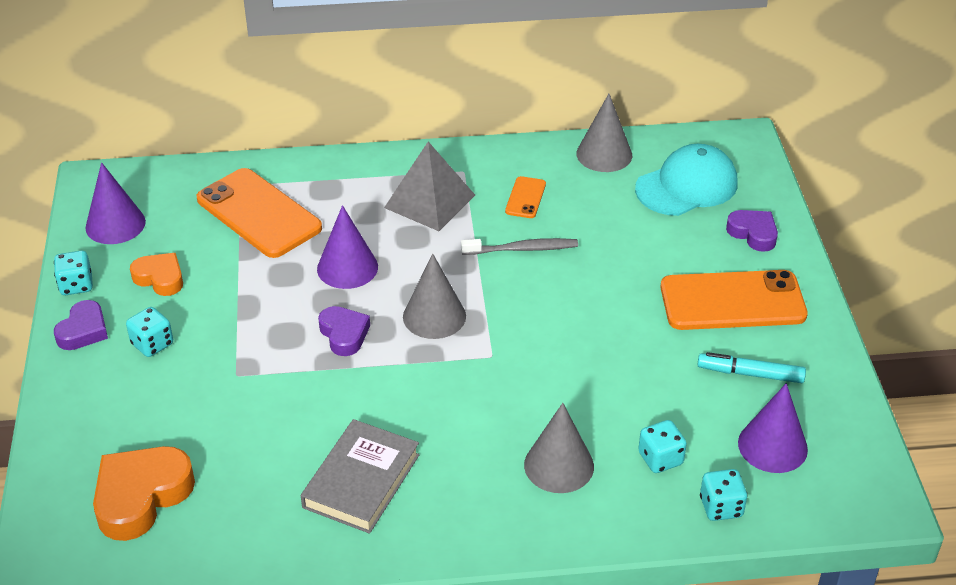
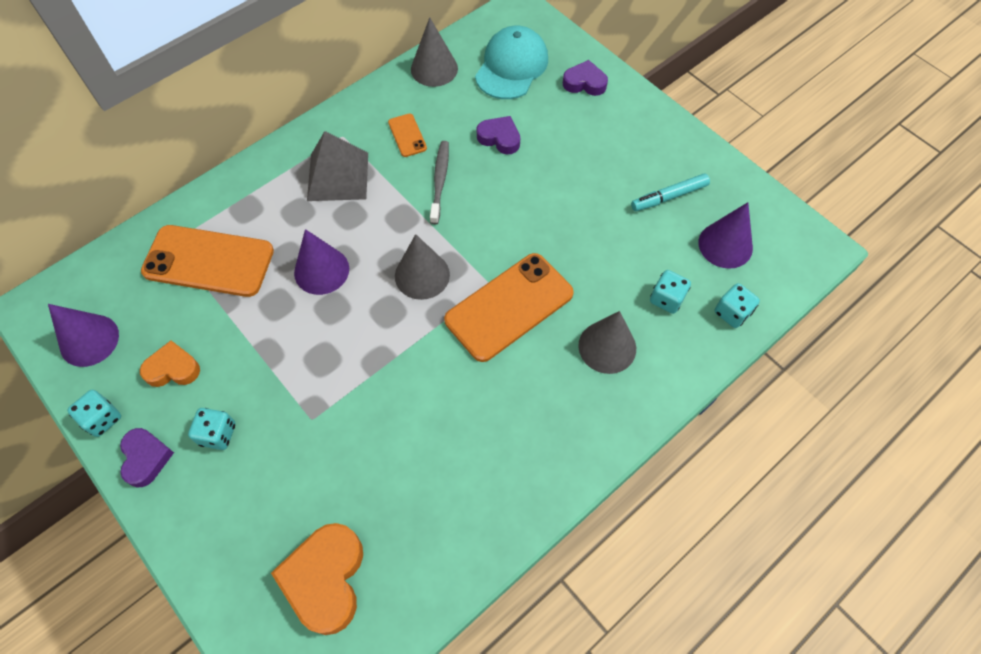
camera: 35 degrees left, 20 degrees up
grey book [301,419,419,534] -> none
purple heart [318,306,370,356] -> purple heart moved to [477,116,520,154]
grey toothbrush [461,238,578,255] -> grey toothbrush turned 45 degrees counterclockwise [430,141,449,224]
orange phone [660,270,808,330] -> orange phone moved to [444,253,574,362]

